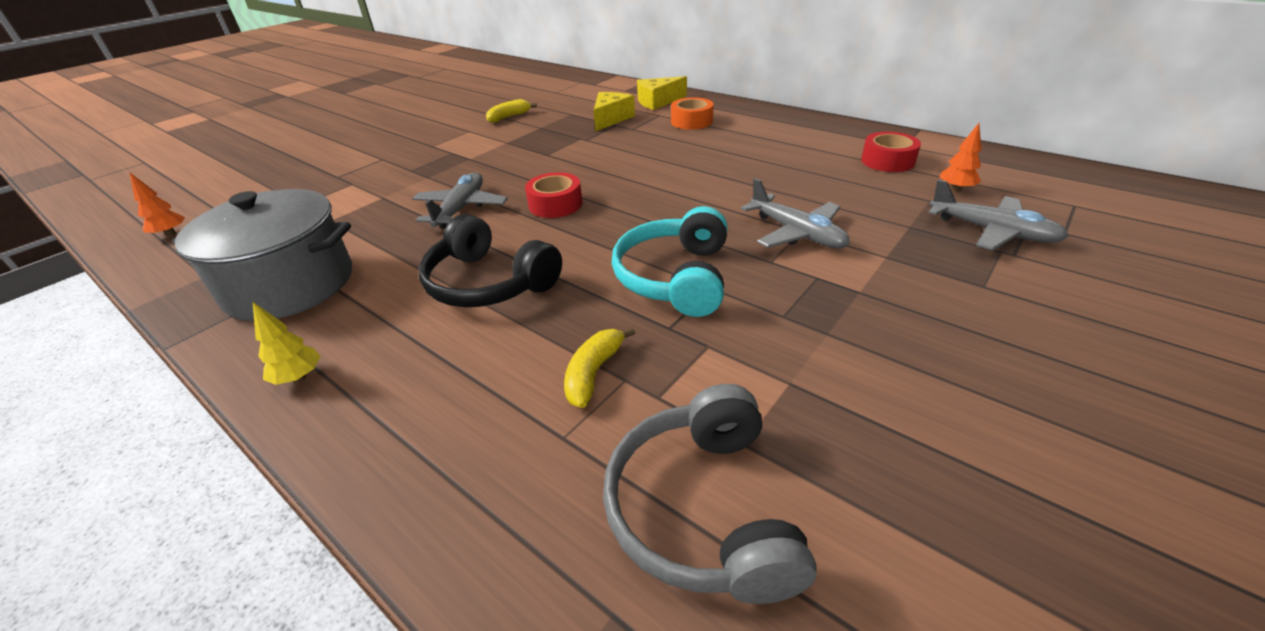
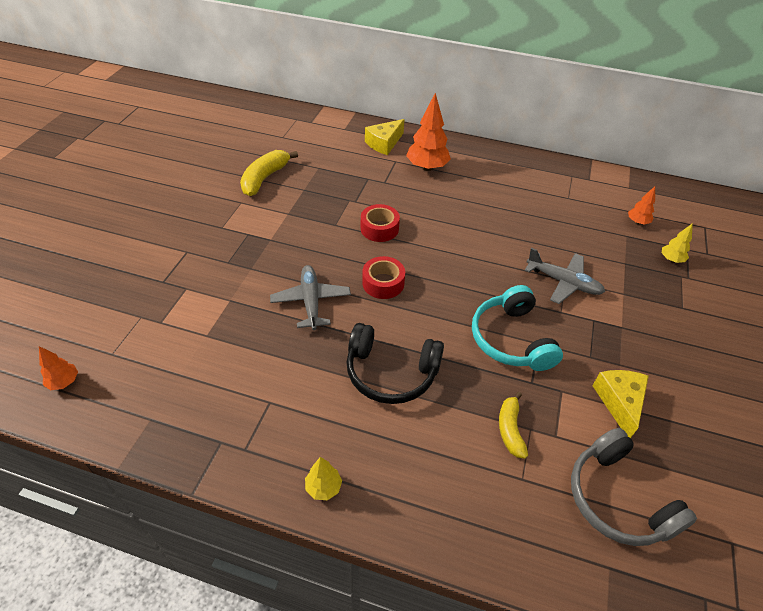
camera: 25 degrees left, 10 degrees up
grey pot [172,189,352,321] -> none
yellow banana [486,99,537,123] -> yellow banana [240,150,298,196], size x1.57
yellow cheese [593,92,635,132] -> yellow cheese moved to [592,370,649,438]
orange tape [671,97,714,130] -> orange tree [406,93,451,171]
red tape [861,132,921,172] -> red tape moved to [361,204,400,242]
grey plane [928,179,1069,250] -> yellow tree [662,223,693,263]

